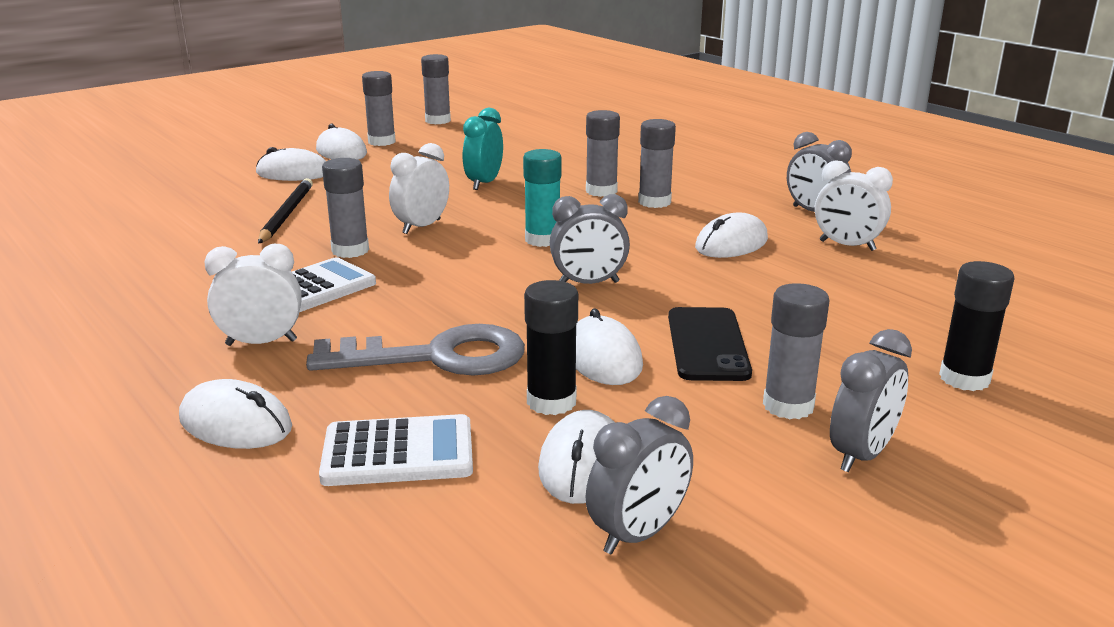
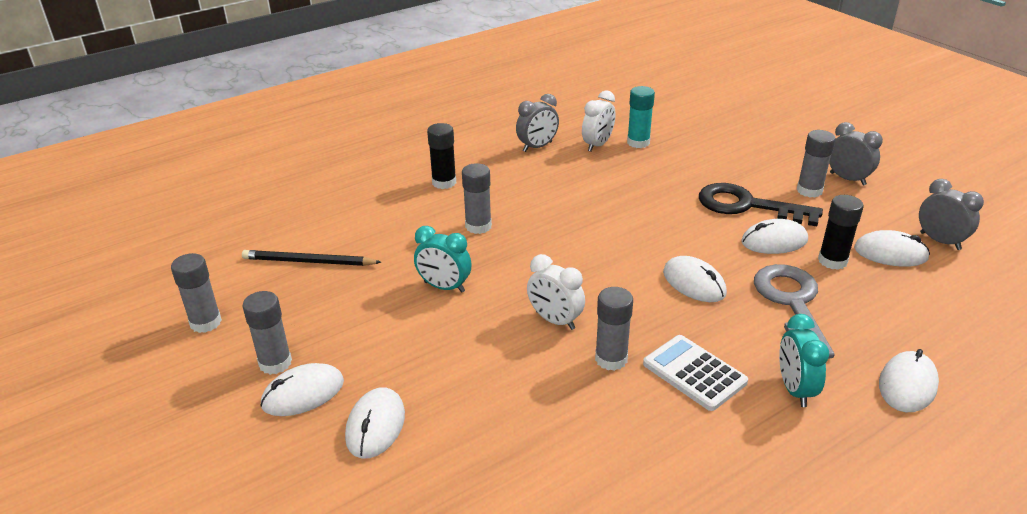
camera: 85 degrees left, 10 degrees up
white clock [205,244,302,346] -> turquoise clock [779,314,829,407]
black pencil [258,178,313,244] -> black pencil moved to [242,250,382,266]
white calculator [319,414,473,486] -> none
turquoise glue stick [523,149,562,247] -> turquoise glue stick moved to [627,86,655,148]
grey clock [550,194,630,284] -> none
grey glue stick [638,119,676,208] -> none
black phone [668,307,752,381] -> black key [699,183,823,226]
white mouse [695,213,768,258] -> white mouse moved to [663,256,727,302]
black glue stick [939,261,1015,391] -> black glue stick moved to [427,123,456,189]

